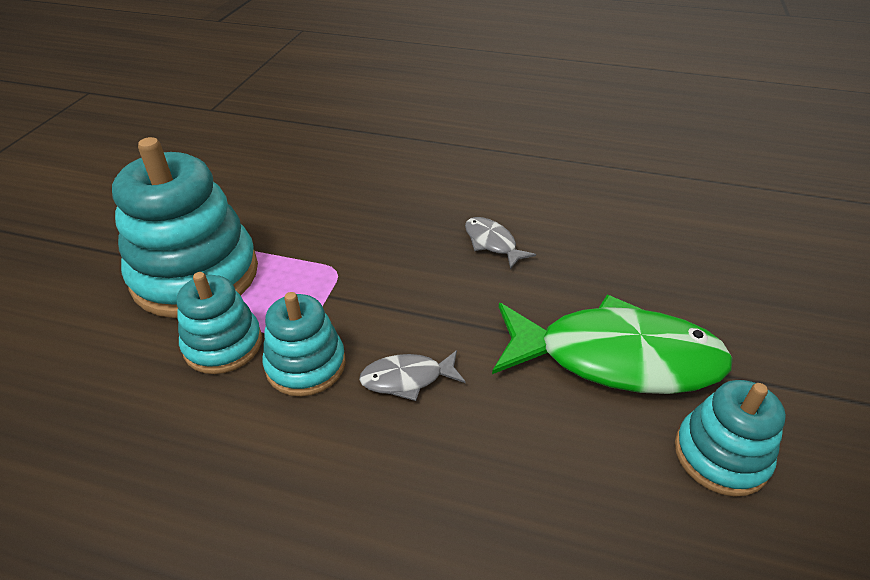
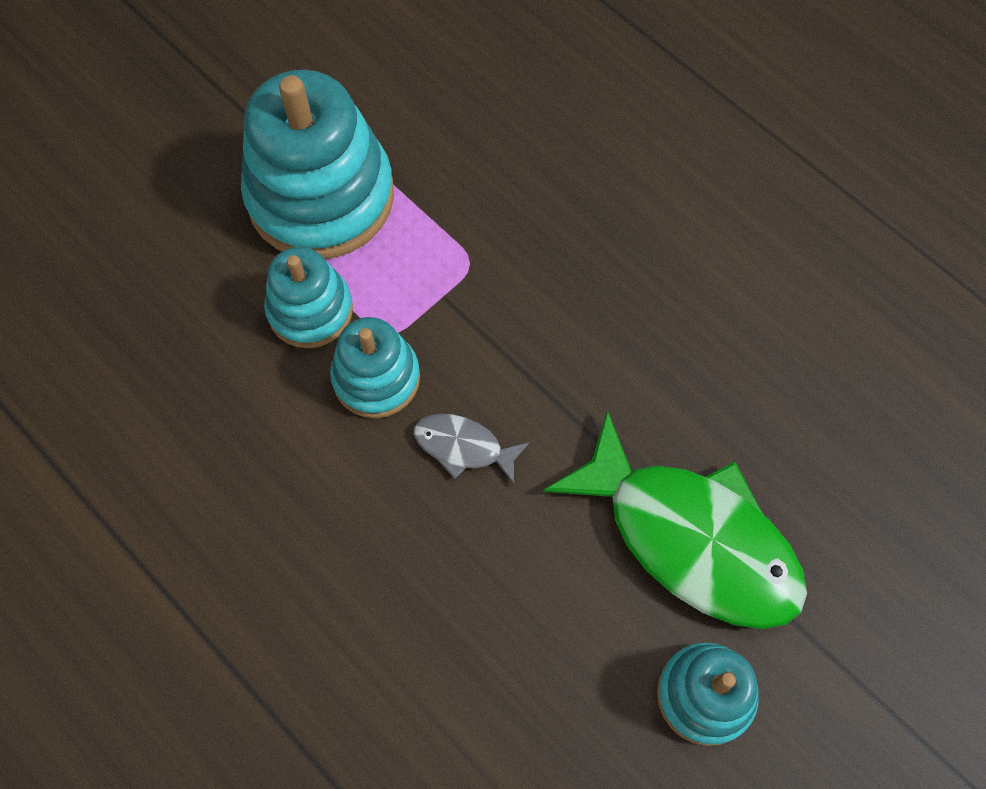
camera: 30 degrees right, 25 degrees up
grey fish [465,217,536,269] -> none

